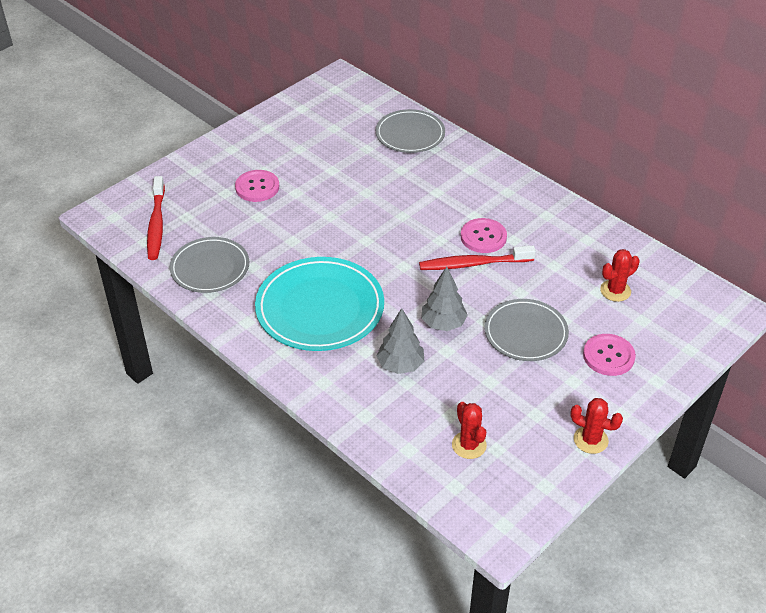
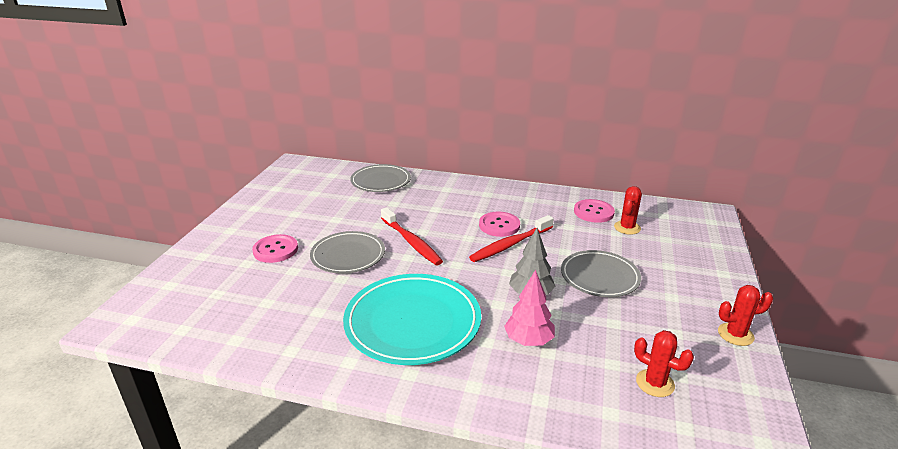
camera: 30 degrees left, 15 degrees down
red toothbrush [147,176,165,260] -> red toothbrush moved to [381,207,443,265]
grey plate [170,237,249,293] -> grey plate moved to [310,231,385,274]
grey tree [377,308,424,374] -> pink tree [504,270,555,346]
pink button [583,334,636,376] -> pink button moved to [574,199,615,223]

